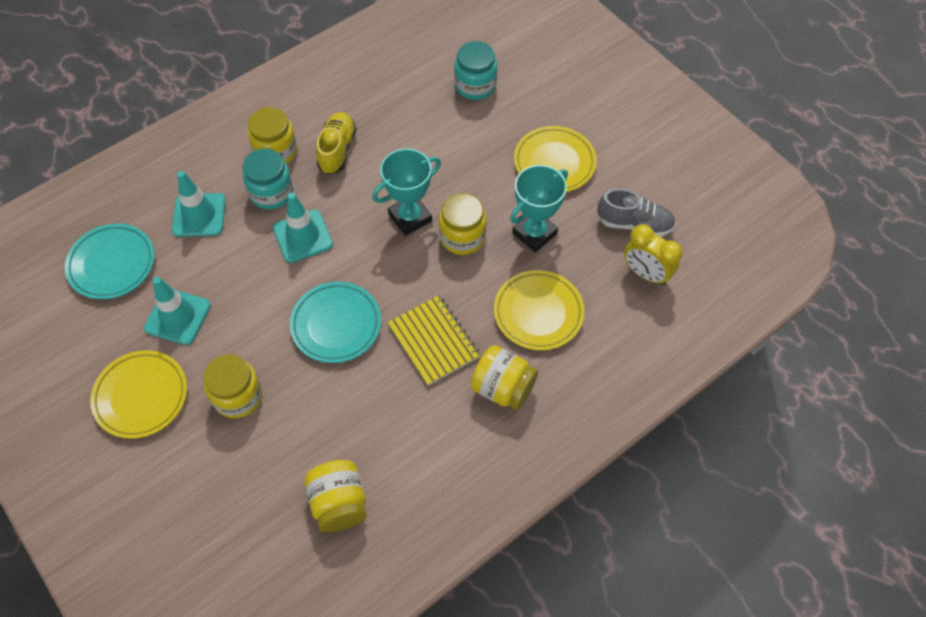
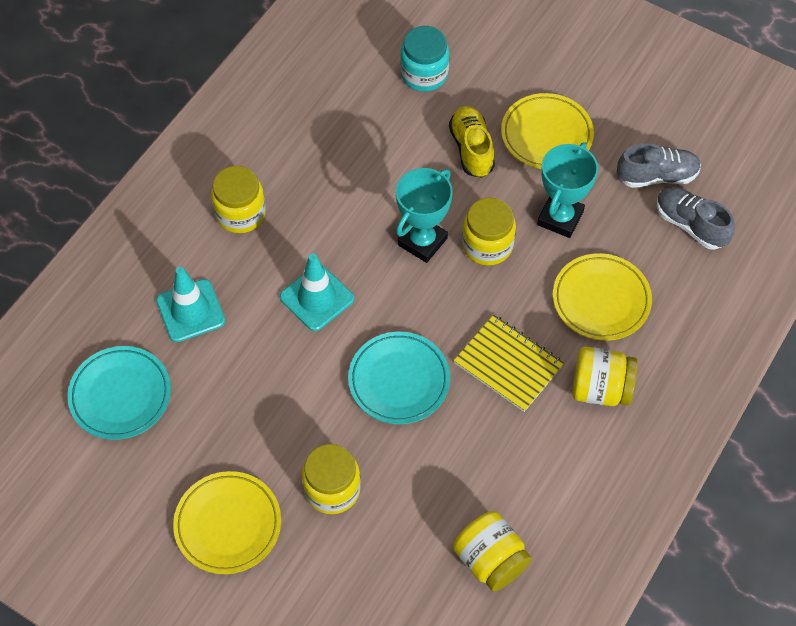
camera: 20 degrees left, 0 degrees up
turquoise traffic cone [144,277,211,345] -> none
turquoise jar [243,149,293,209] -> none
yellow shoe [316,112,356,174] -> yellow shoe moved to [449,106,495,178]
yellow clock [624,224,683,285] -> grey shoe [657,187,735,250]

